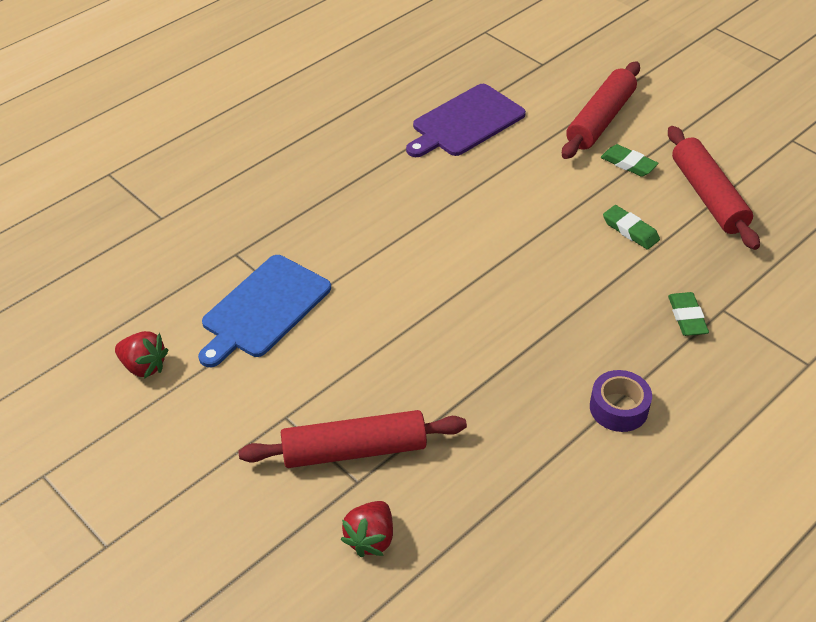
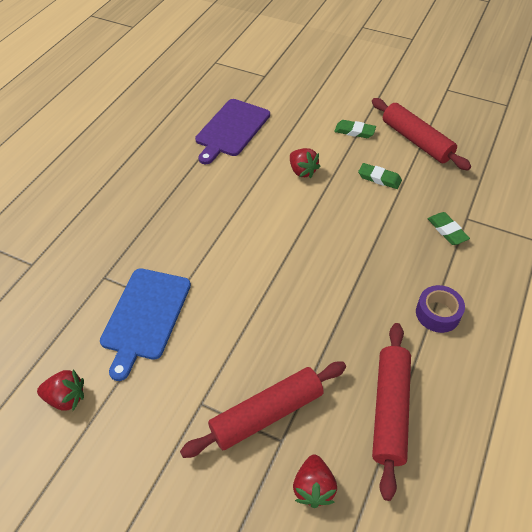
camera: 20 degrees left, 5 degrees up
red rolling pin [562,62,640,159] -> red rolling pin moved to [372,323,411,501]
none -> red strawberry [290,148,321,178]

